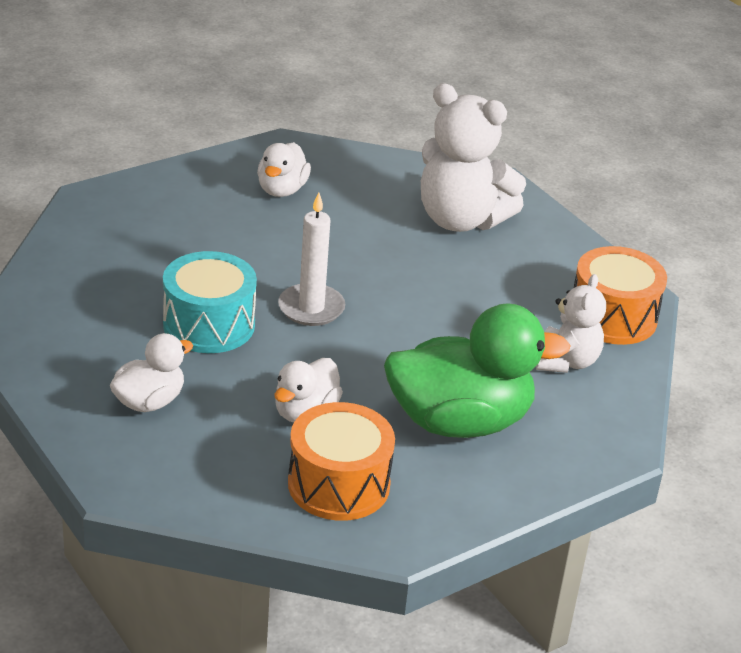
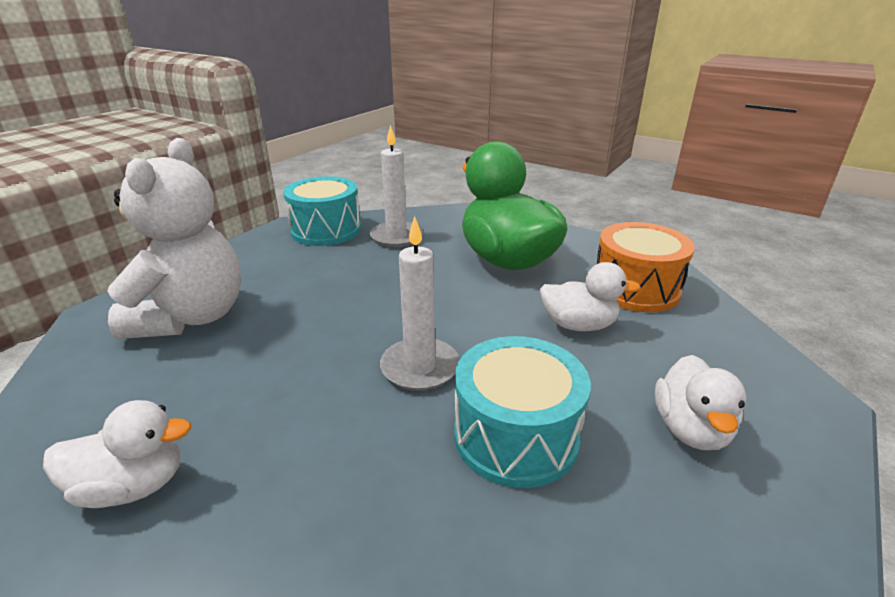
camera: 110 degrees left, 5 degrees down
white duck [110,333,193,412] -> white duck turned 105 degrees counterclockwise [655,355,746,450]
white teddy bear [536,274,606,373] -> white candle [370,125,423,247]
orange drum [574,246,667,345] -> turquoise drum [283,176,361,246]

